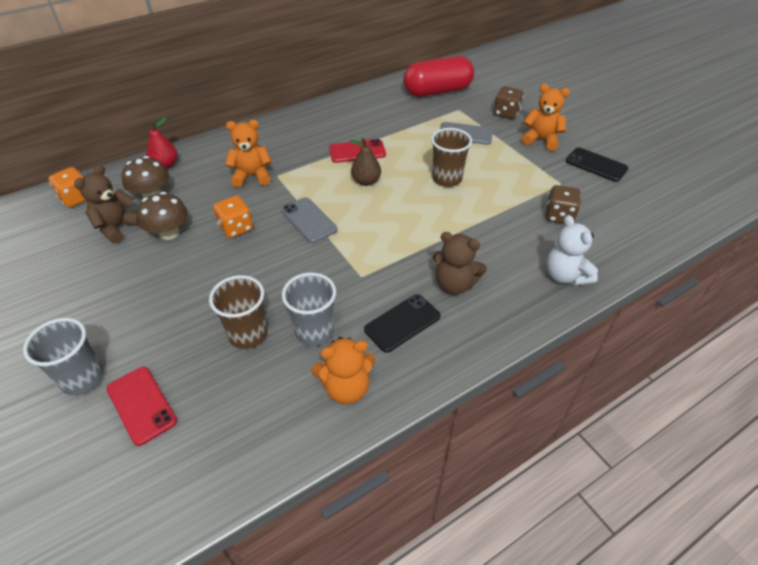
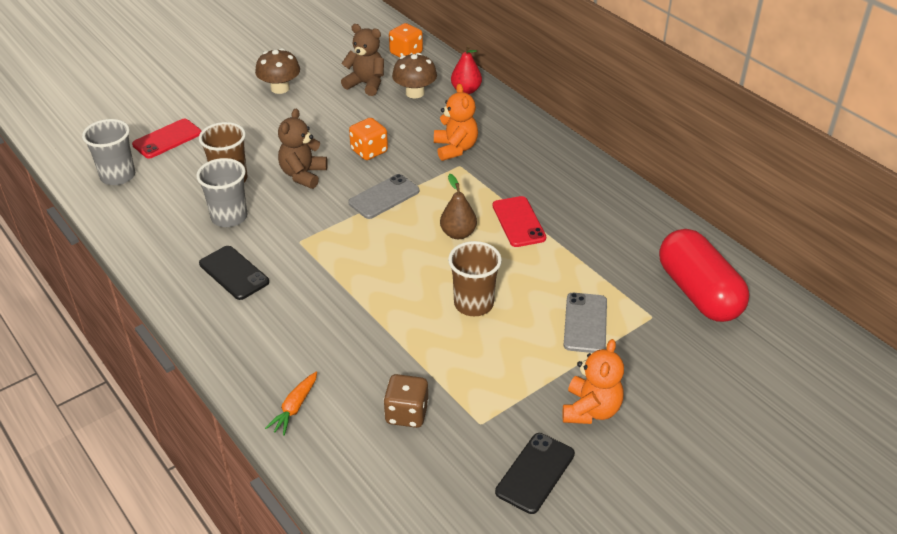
camera: 85 degrees right, 5 degrees down
grey cup [23,318,104,395] -> grey cup moved to [82,119,135,185]
brown mushroom [137,192,188,240] -> brown mushroom moved to [255,48,300,94]
orange teddy bear [311,337,375,404] -> none
brown teddy bear [433,232,487,295] -> brown teddy bear moved to [278,109,328,189]
brown dice [494,86,524,119] -> none
white teddy bear [546,215,598,286] -> orange carrot [265,372,317,436]

